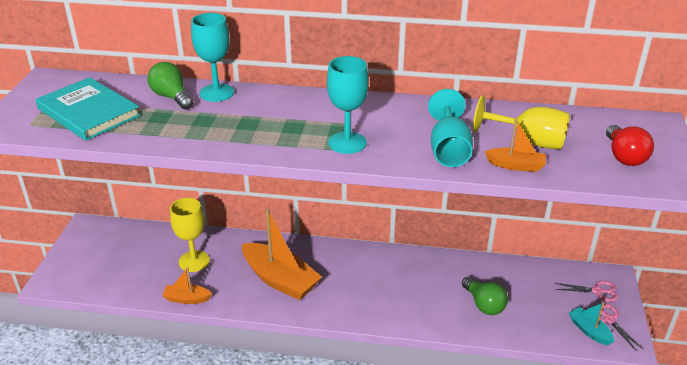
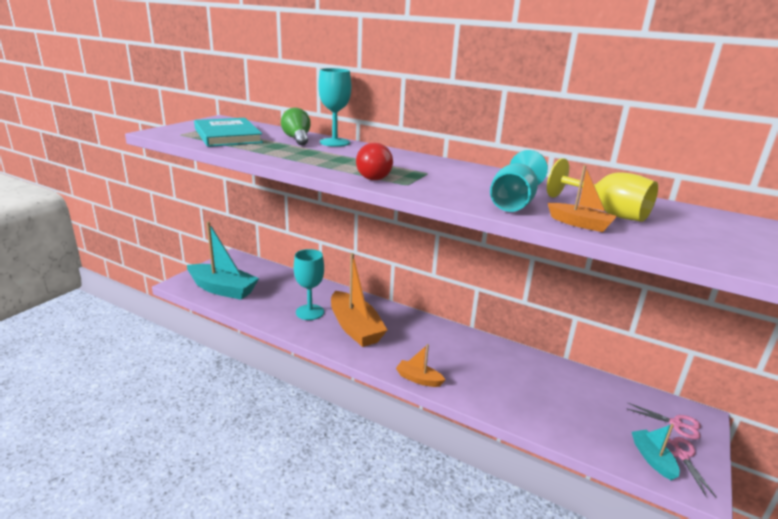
camera: 20 degrees right, 10 degrees down
orange boat [162,267,212,304] -> orange boat moved to [396,344,445,387]
yellow goblet [170,198,210,272] -> none
turquoise goblet [327,56,369,154] -> turquoise goblet moved to [294,249,324,320]
green light bulb [462,277,508,315] -> none
red light bulb [606,125,654,166] -> red light bulb moved to [356,143,393,180]
none -> turquoise boat [187,222,259,300]

